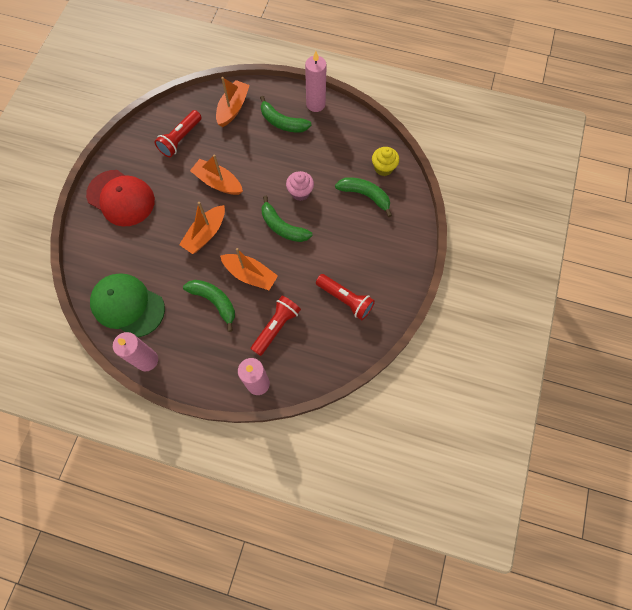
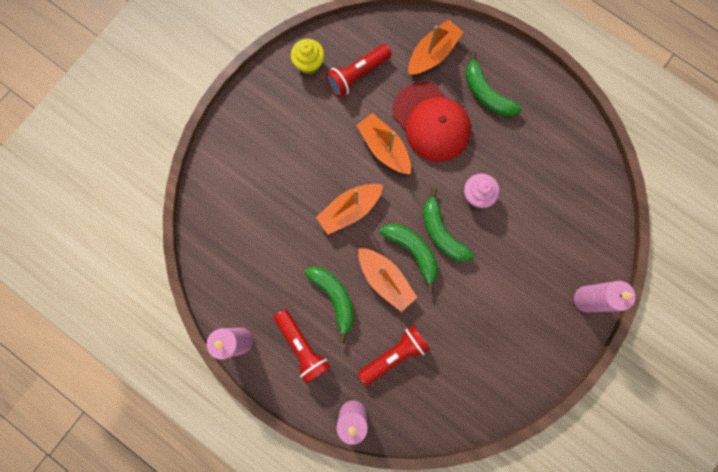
camera: 20 degrees right, 10 degrees up
red cap [86,170,155,227] -> red cap moved to [393,82,471,162]
green cap [90,273,165,337] -> none
pink candle [305,51,327,112] -> pink candle moved to [574,281,636,313]
red flashlight [316,274,375,320] -> red flashlight moved to [274,309,330,384]
green banana [335,177,392,217] -> green banana moved to [380,224,438,293]
yellow cupcake [372,147,399,176] -> yellow cupcake moved to [291,39,325,75]

